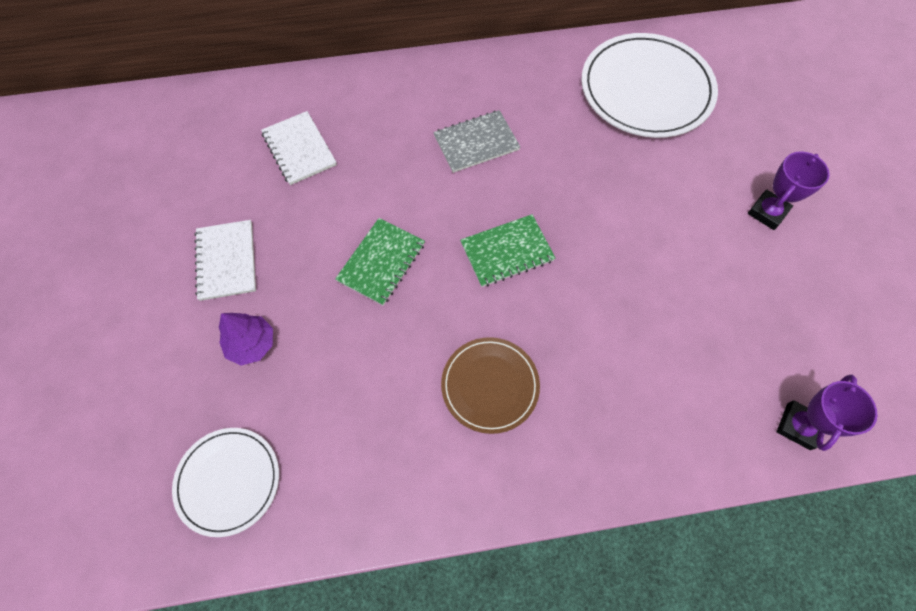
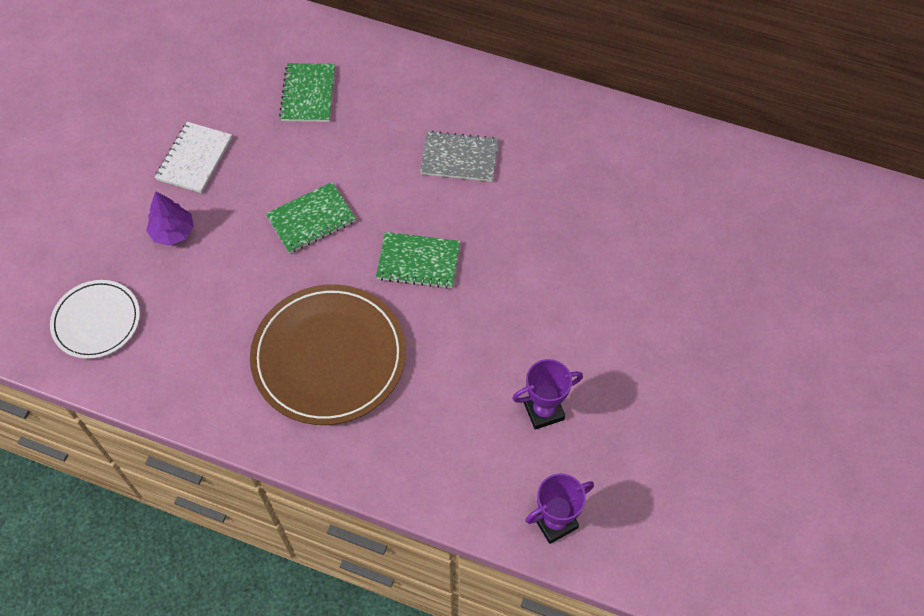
camera: 30 degrees right, 5 degrees down
white notebook [261,111,337,185] -> green notebook [279,63,335,122]
brown plate [441,337,540,434] -> brown plate [250,284,406,425], size x1.72
white plate [581,33,718,138] -> none
purple trophy [748,151,830,230] -> purple trophy moved to [512,359,583,430]

